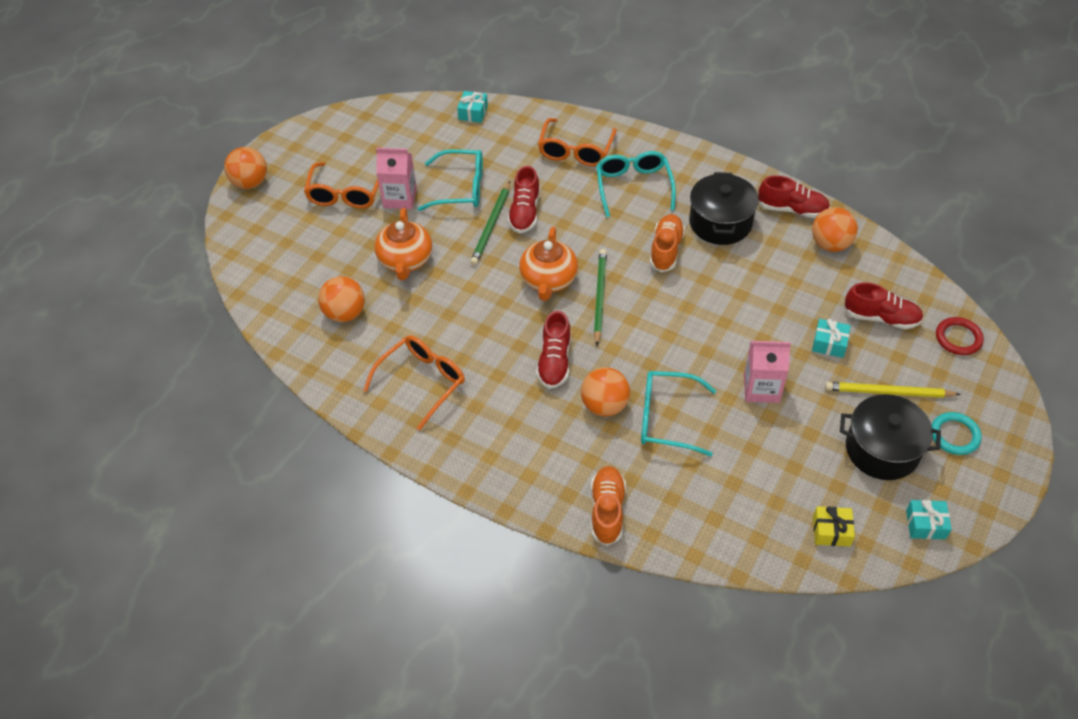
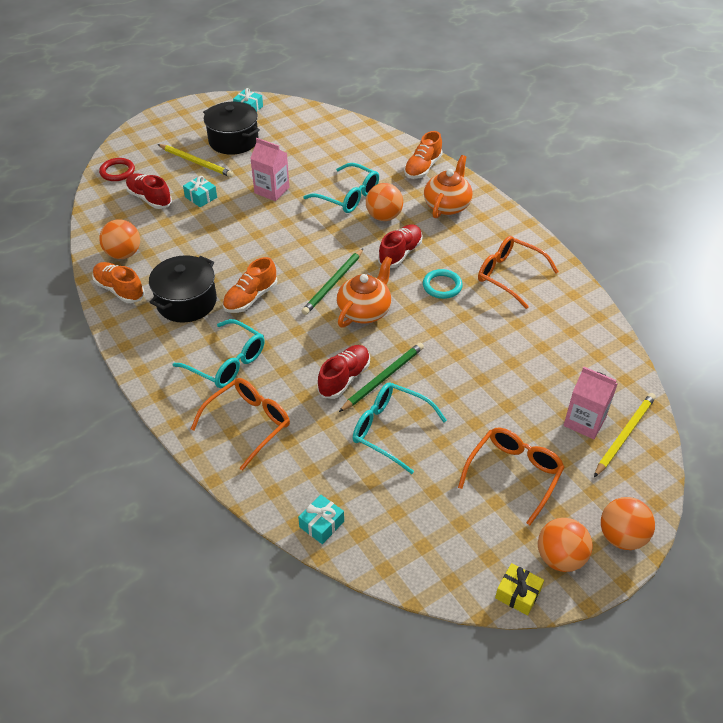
camera: 155 degrees left, 5 degrees down
orange ball [318,276,365,322] -> orange ball moved to [538,518,592,572]
orange glasses [363,335,465,431] -> orange glasses turned 60 degrees clockwise [478,236,559,309]
orange teapot [375,208,432,280] -> orange teapot moved to [424,155,472,218]
pink carton [376,148,417,209] -> pink carton moved to [564,367,618,439]
turquoise glasses [596,151,676,217] -> turquoise glasses turned 75 degrees counterclockwise [173,319,265,388]
red shoe [758,175,830,218] -> orange shoe [92,262,145,303]
yellow gift [813,506,855,547] -> yellow gift moved to [495,563,544,615]
turquoise ring [932,412,982,455] -> turquoise ring moved to [423,269,463,299]
none -> yellow pencil [594,393,656,477]

